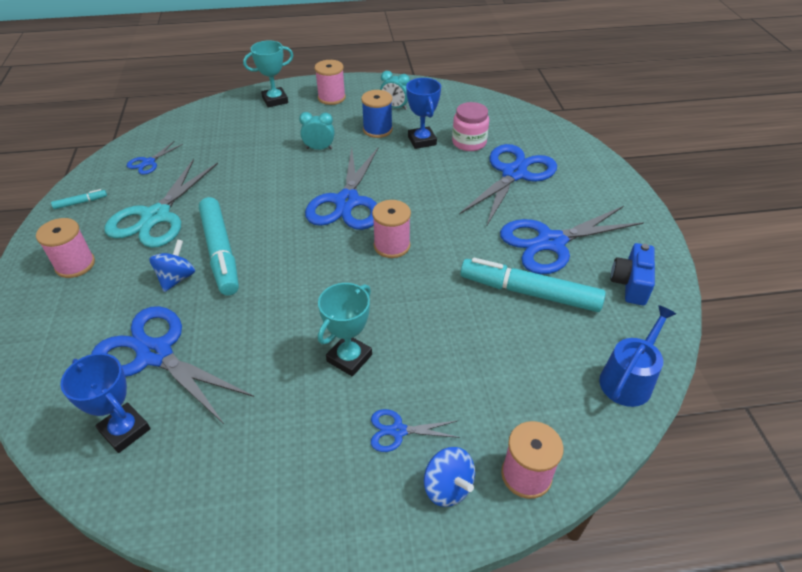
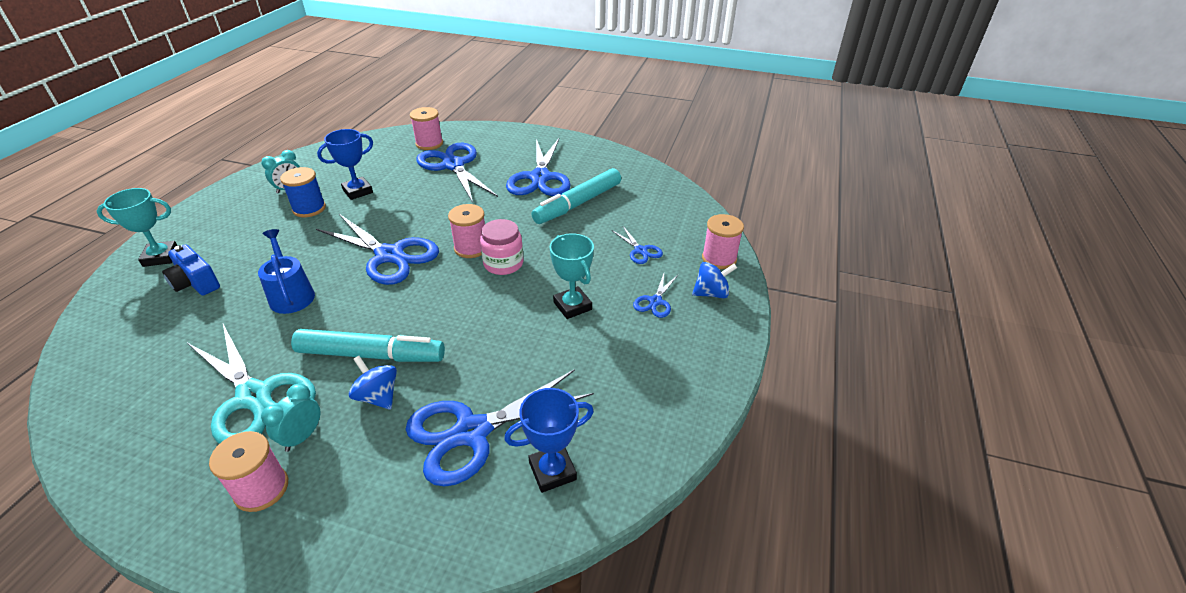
camera: 65 degrees left, 5 degrees down
turquoise marker [51,189,107,209] -> none
blue scissors [127,141,183,175] -> blue scissors moved to [611,226,663,264]
turquoise trophy [243,40,293,107] -> turquoise trophy turned 75 degrees clockwise [97,188,178,267]
turquoise clock [299,112,335,150] -> turquoise clock moved to [261,383,320,452]
pink spool [315,60,346,105] -> pink spool moved to [410,107,443,150]
blue trophy [406,78,441,149] -> blue trophy turned 45 degrees counterclockwise [317,129,373,200]
pink jar [452,102,489,151] -> pink jar moved to [480,219,523,275]
blue watering can [599,305,676,407] -> blue watering can moved to [258,229,315,314]
blue camera [610,243,655,305] -> blue camera moved to [162,244,220,296]

